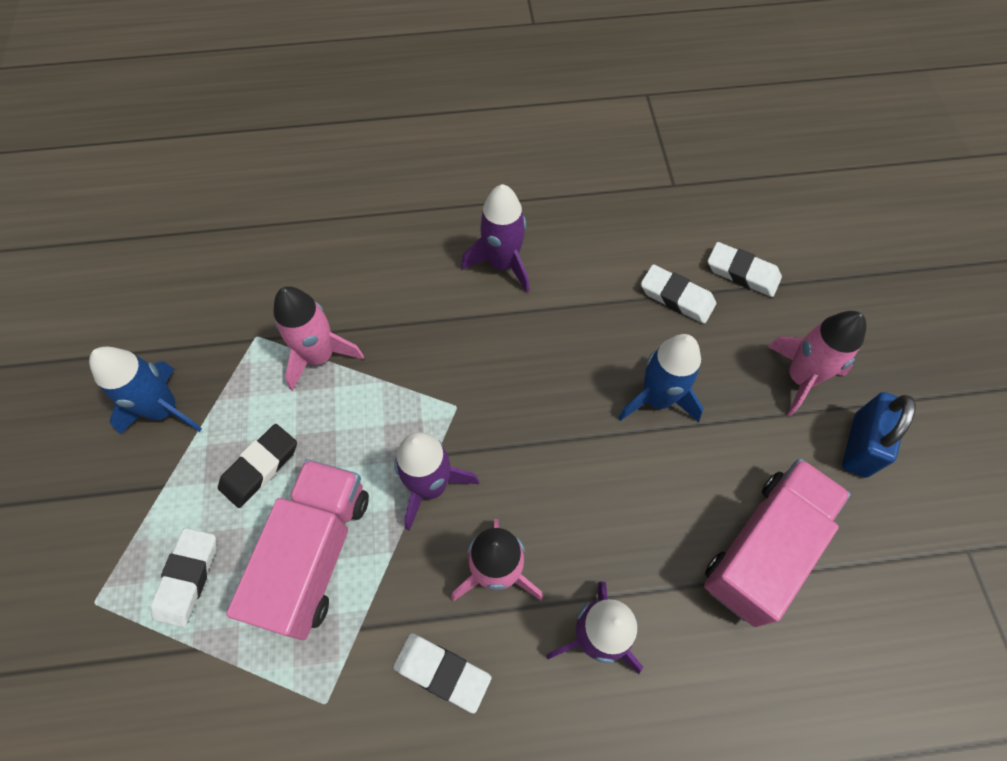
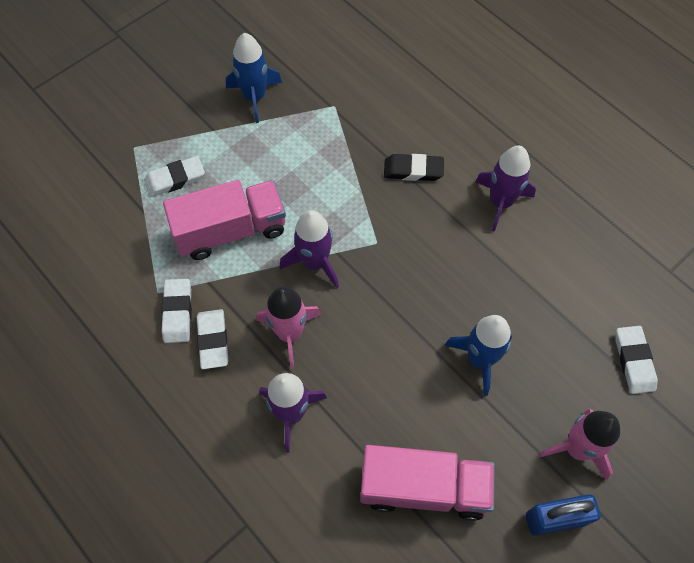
camera: 55 degrees right, 0 degrees up
black eraser [218,424,297,508] -> black eraser moved to [384,154,444,181]
pink rocket [273,286,364,391] -> none
white eraser [641,264,716,324] -> white eraser moved to [161,279,192,343]

